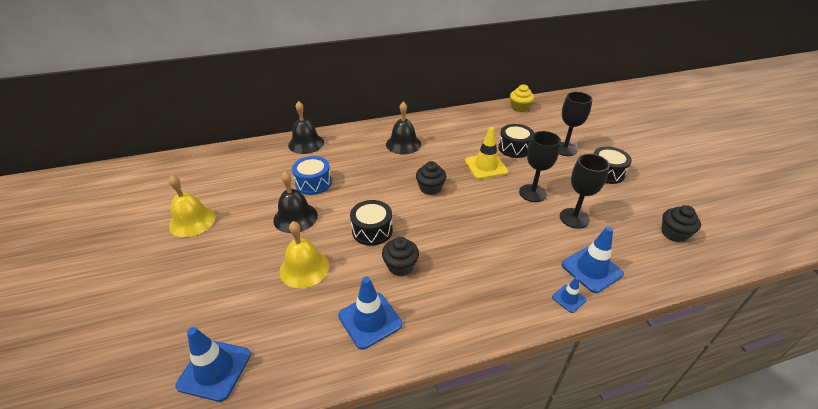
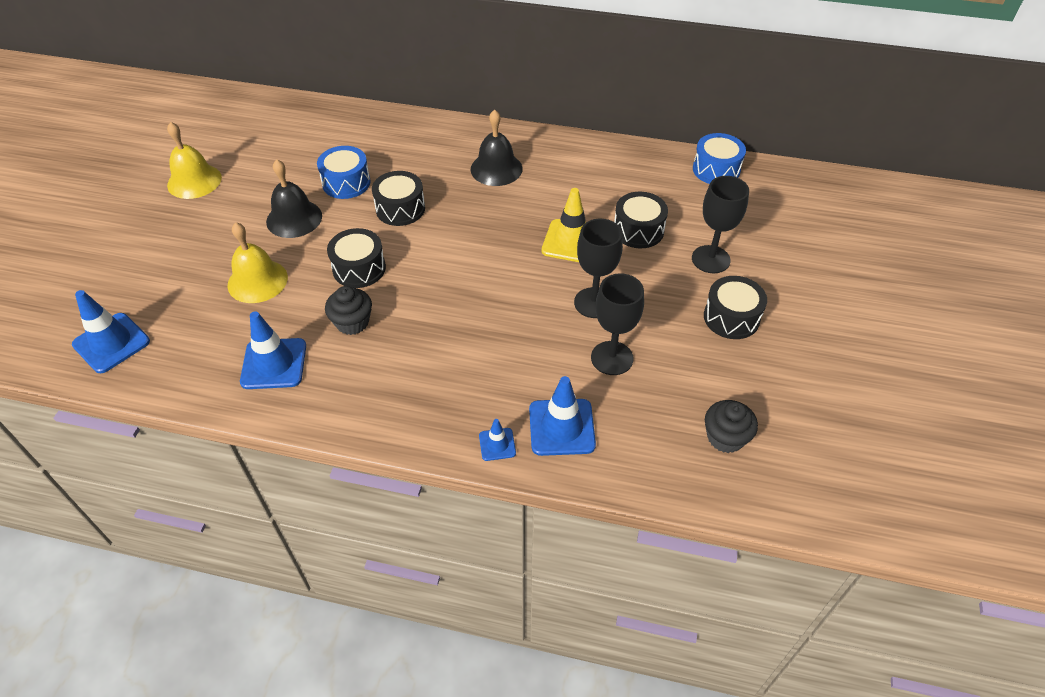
camera: 30 degrees right, 10 degrees up
black bell [288,101,324,154] -> none
black cupcake [416,161,446,195] -> none
yellow cupcake [510,84,534,112] -> blue drum [693,133,746,184]
none -> black drum [372,171,425,226]

